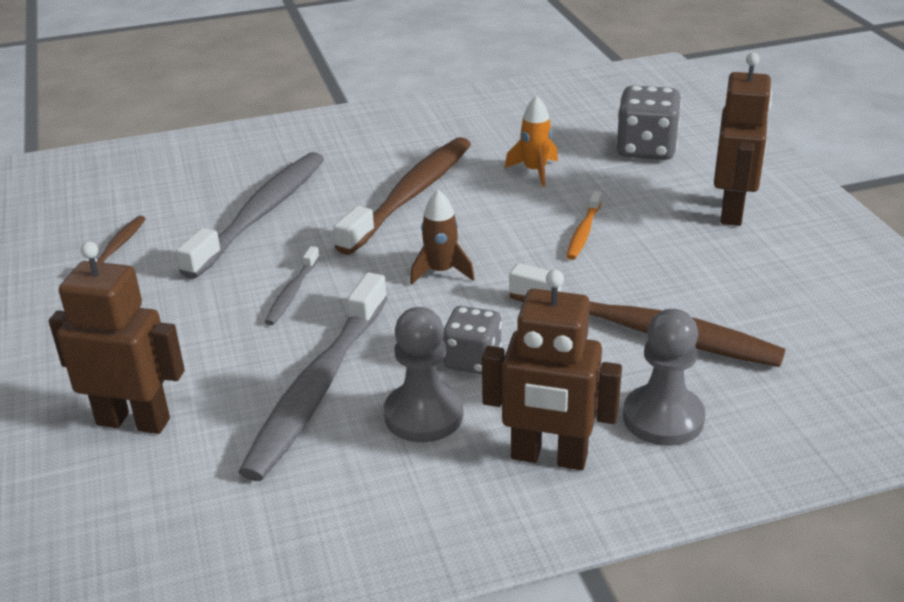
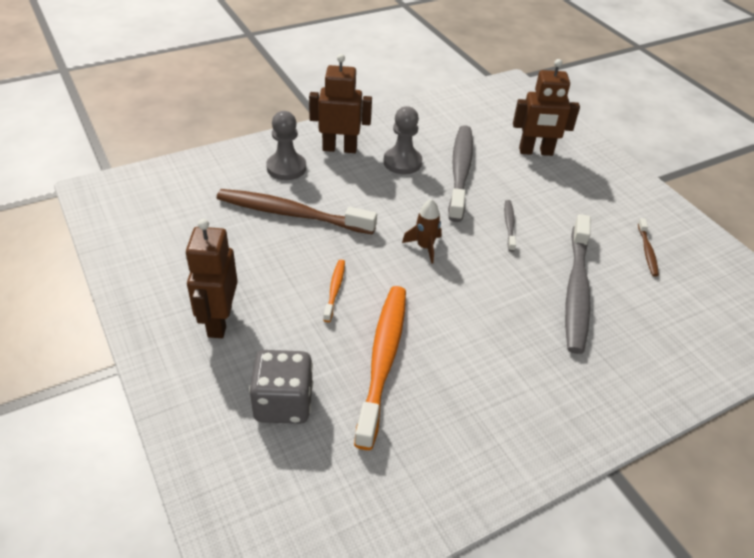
camera: 165 degrees right, 10 degrees up
brown toothbrush [333,137,471,255] -> none
grey dice [443,306,502,374] -> none
orange rocket [505,95,558,187] -> orange toothbrush [354,286,406,450]

